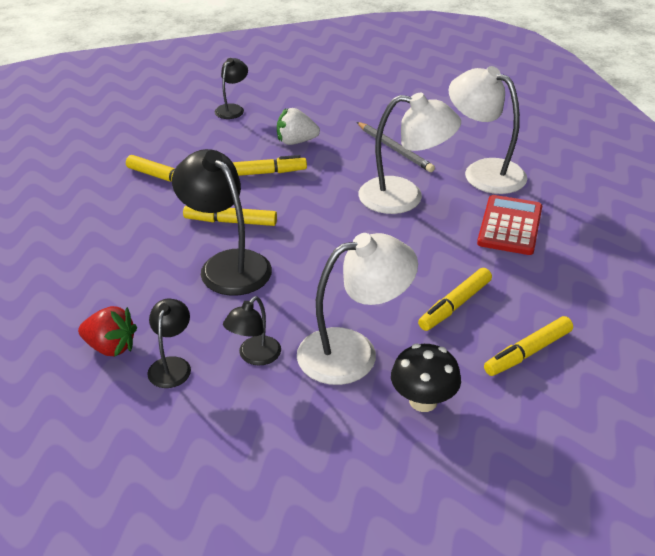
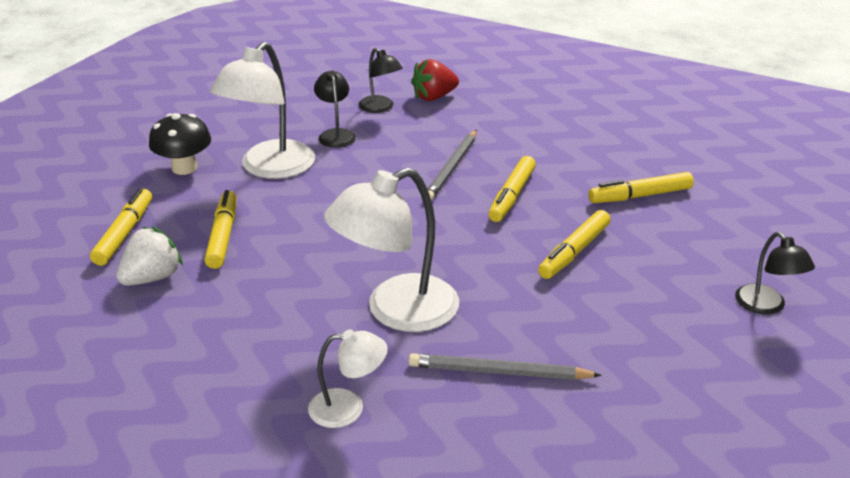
camera: 135 degrees right, 5 degrees down
black lamp [172,149,272,296] -> grey pencil [428,130,477,201]
yellow marker [183,206,277,226] -> yellow marker turned 150 degrees clockwise [488,156,536,222]
white strawberry [277,108,320,145] -> white strawberry moved to [116,226,183,286]
white lamp [449,66,527,194] -> white lamp [308,329,388,428], size x0.53
red calculator [477,195,542,255] -> none

